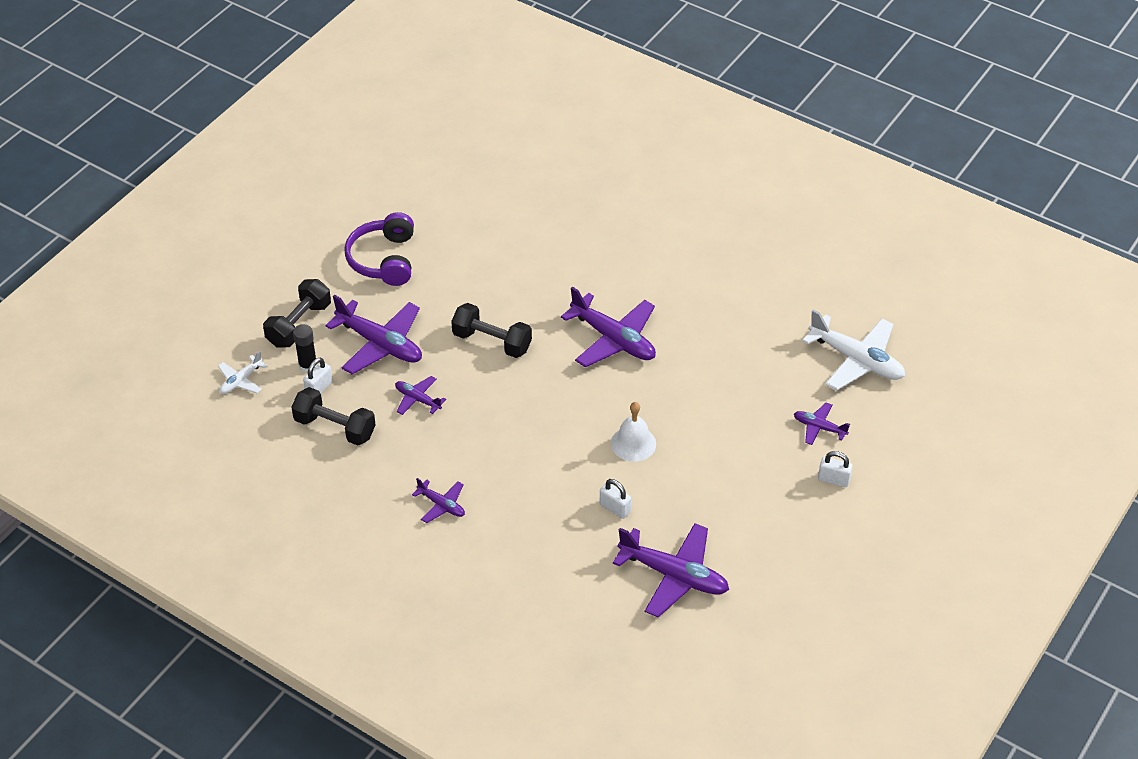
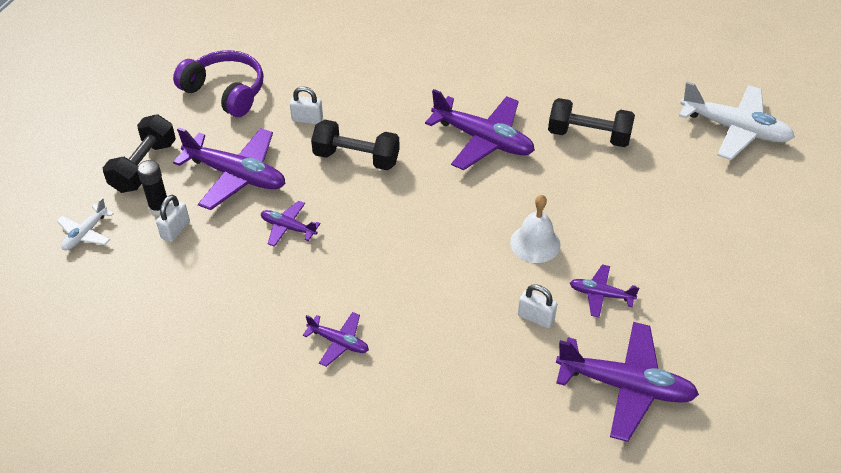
camera: 10 degrees left, 0 degrees up
black dumbbell [291,387,376,445] -> black dumbbell moved to [548,98,635,147]
purple headphones [344,212,414,286] -> purple headphones turned 135 degrees clockwise [173,50,263,117]
purple plane [794,403,850,445] -> purple plane moved to [570,264,639,317]
white padlock [818,451,853,487] -> white padlock moved to [290,86,323,124]

